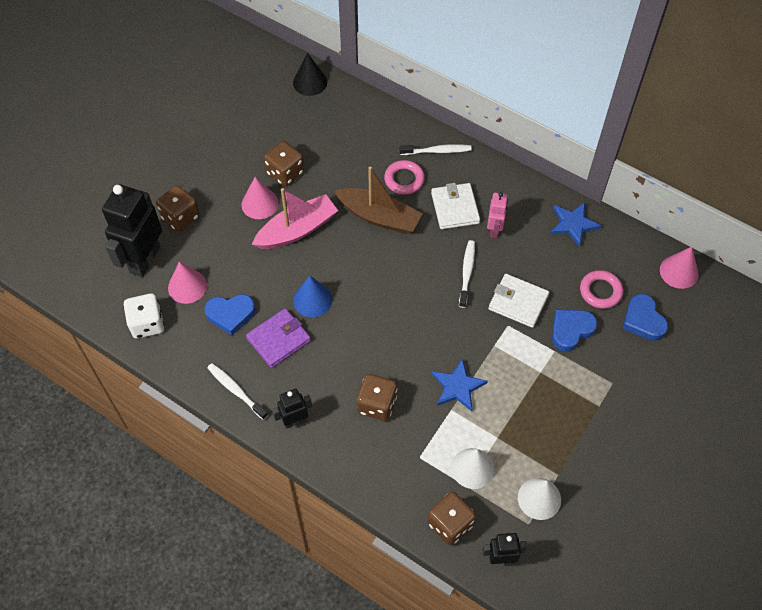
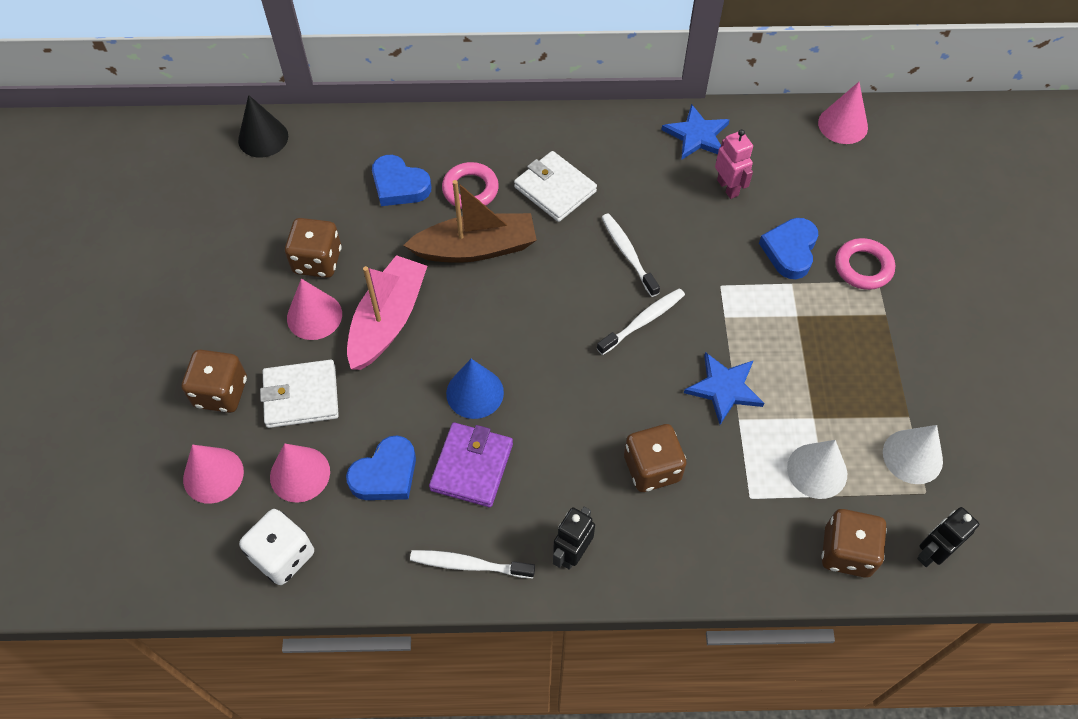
camera: 35 degrees left, 0 degrees up
black robot [102,184,162,277] -> pink cone [183,445,244,504]
white toothbrush [400,144,472,155] -> white toothbrush moved to [597,288,685,355]
pink robot [487,192,508,238] -> pink robot moved to [715,129,753,199]
white wallet [488,274,549,328] -> white wallet moved to [260,360,339,428]
pink ring [580,270,623,309] -> pink ring moved to [835,238,895,290]
blue heart [622,294,668,341] -> blue heart moved to [372,155,432,206]

